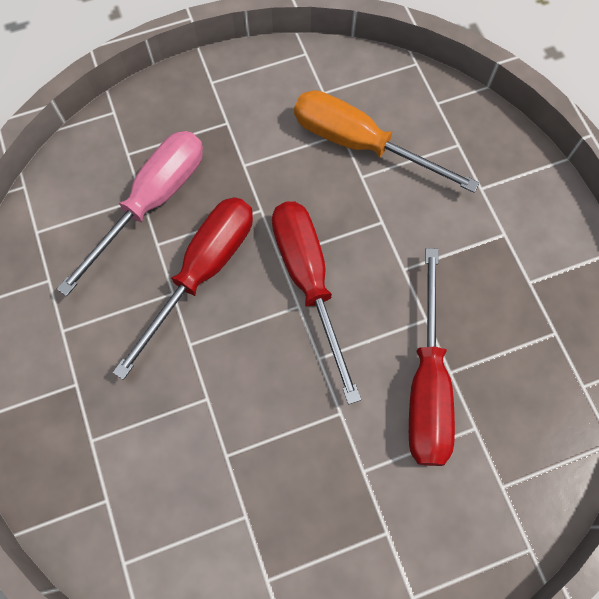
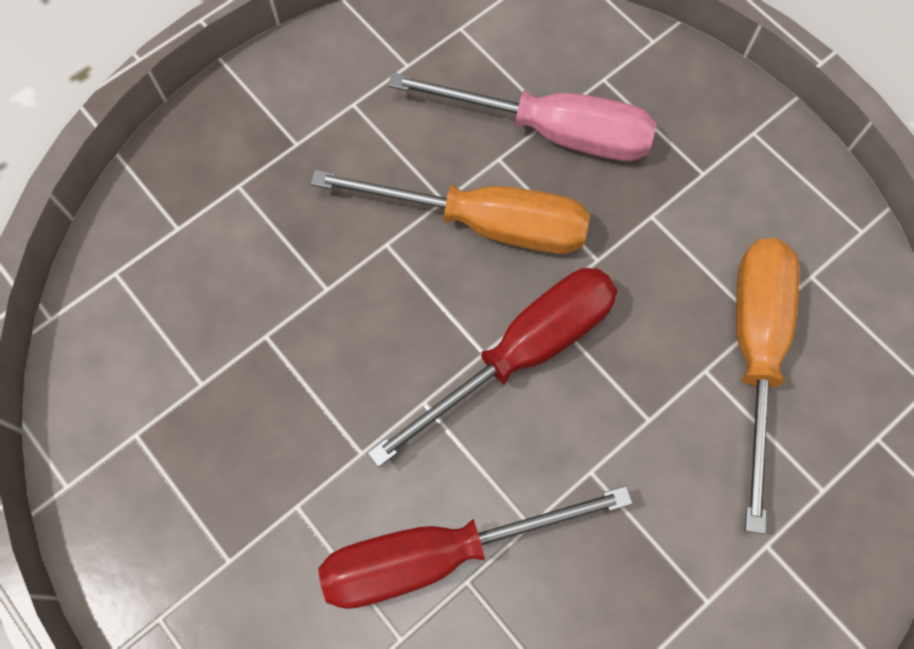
camera: 70 degrees right, 0 degrees up
red screwdriver [113,197,253,380] -> orange screwdriver [311,170,590,254]

